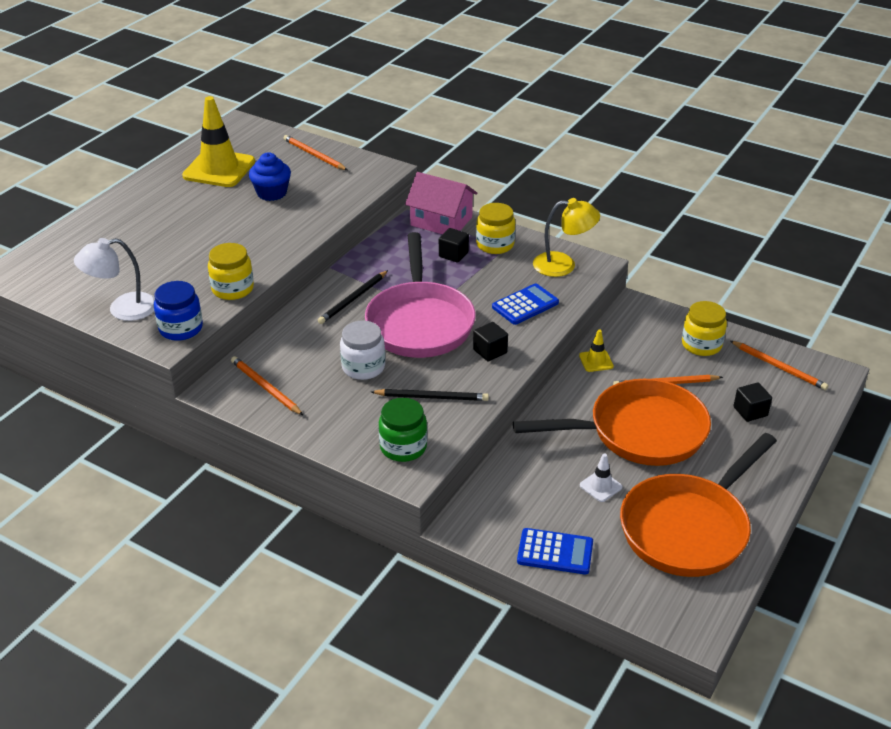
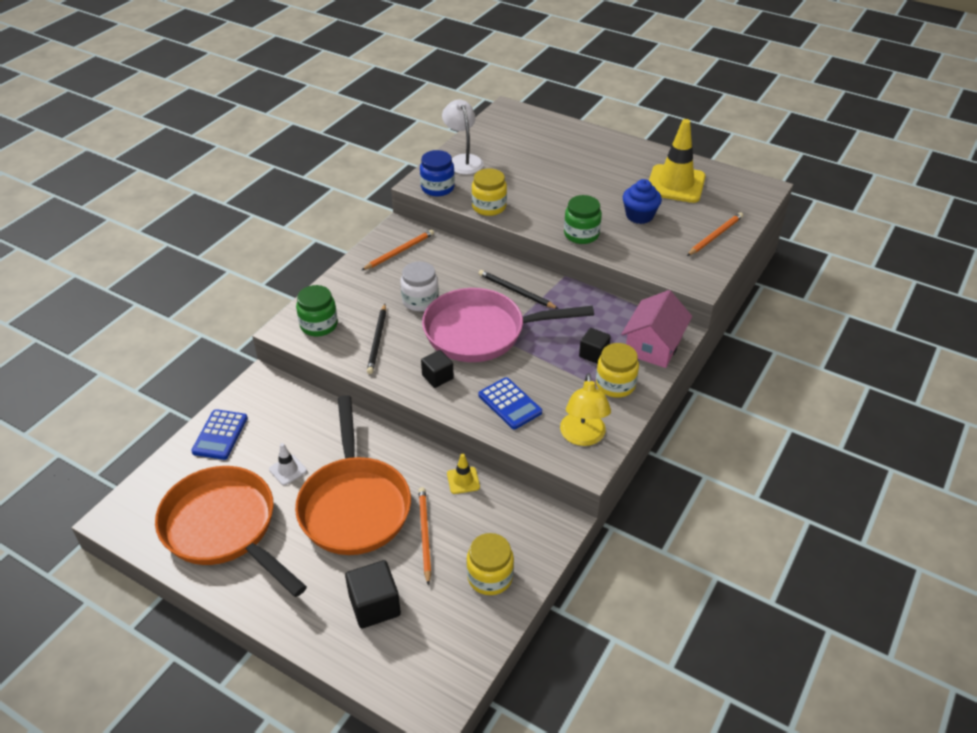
camera: 90 degrees right, 5 degrees up
orange pencil [731,341,828,390] -> none
black cube [733,382,772,422] -> black cube [345,560,401,629], size x1.53
none -> green jar [564,195,602,244]

